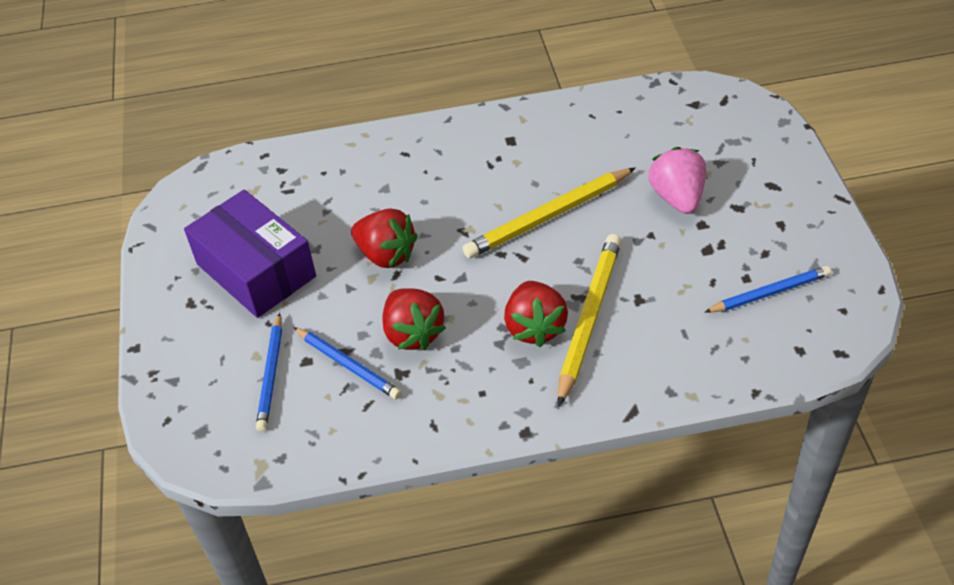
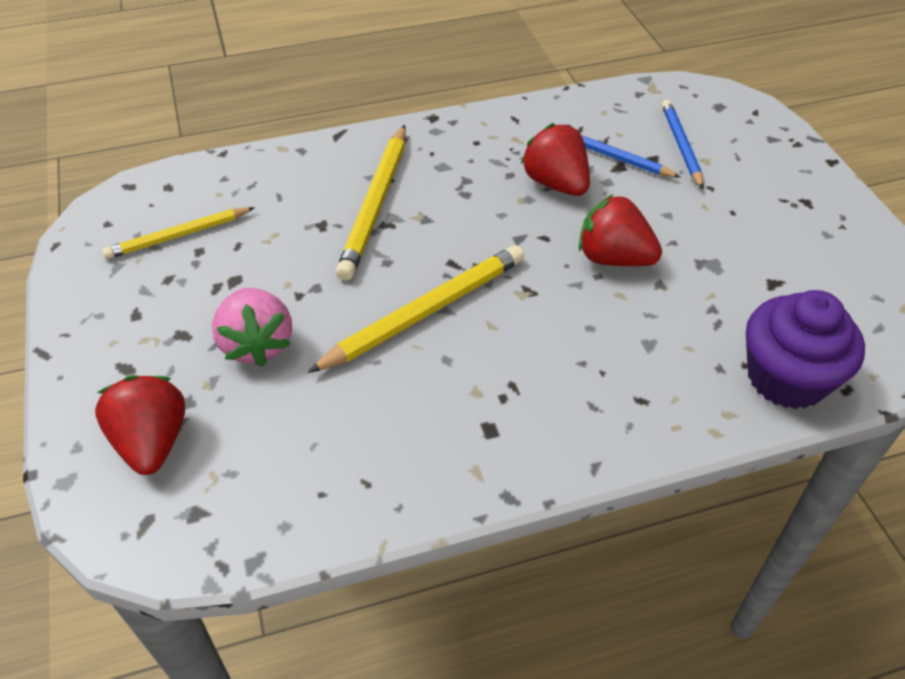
camera: 170 degrees right, 0 degrees up
purple box [184,190,316,318] -> none
red strawberry [504,281,568,347] -> red strawberry moved to [95,375,185,475]
blue pencil [704,266,831,313] -> yellow pencil [102,207,255,259]
none -> purple cupcake [746,290,865,409]

